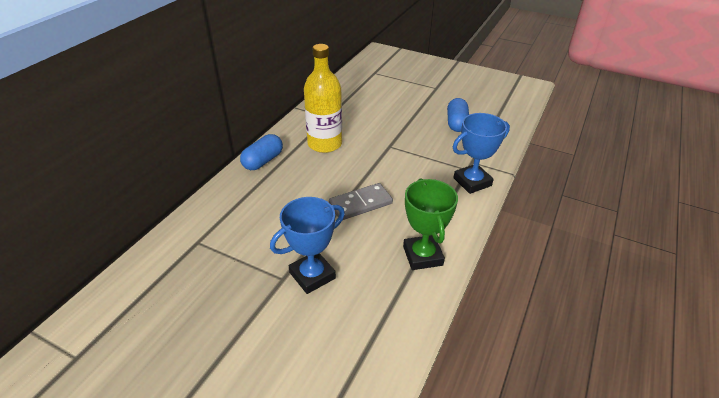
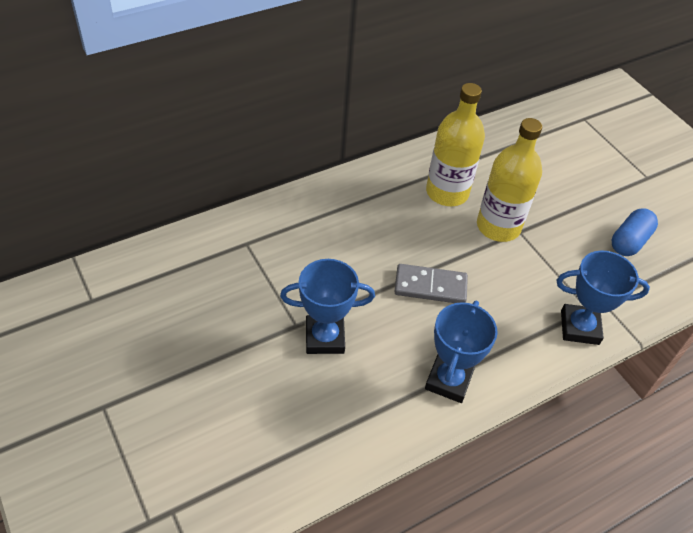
camera: 30 degrees right, 10 degrees up
blue capsule [240,134,283,170] -> none
green trophy [403,178,458,270] -> blue trophy [425,301,498,403]
none -> yellow bottle [477,118,542,242]

